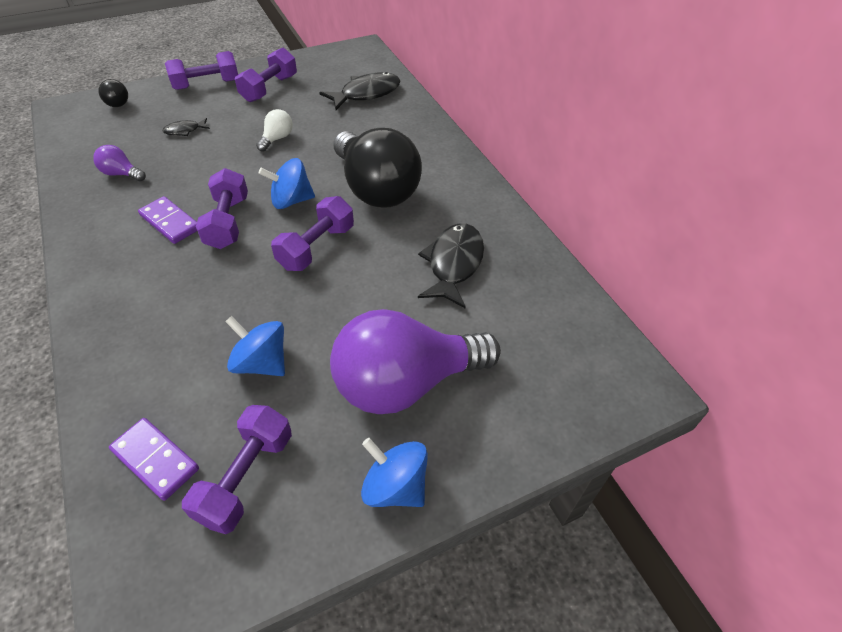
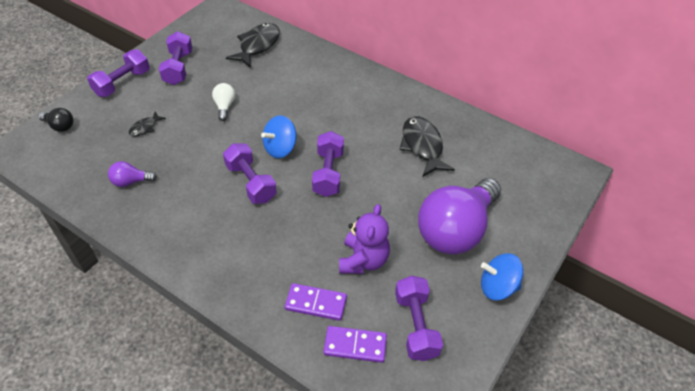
camera: 30 degrees left, 0 degrees up
purple domino [138,196,197,244] -> purple domino moved to [285,283,347,321]
blue spinning top [225,316,285,376] -> purple teddy bear [339,204,390,274]
black light bulb [333,128,422,207] -> none

